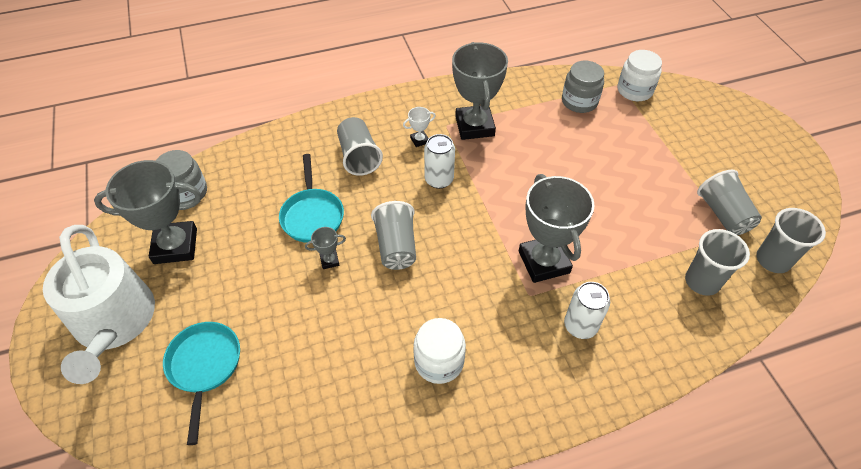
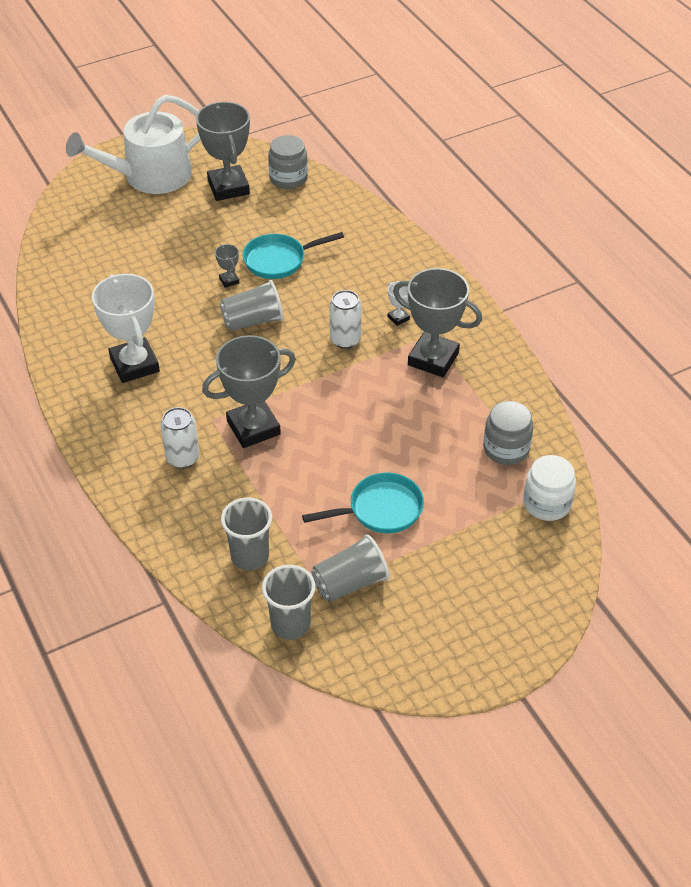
camera: 80 degrees right, 5 degrees down
turquoise pan [163,322,240,445] -> turquoise pan moved to [302,473,424,533]
grey cup [337,117,383,176] -> none
white jar [413,318,466,384] -> white trophy [92,274,160,383]
grey trophy [452,42,508,140] -> grey trophy turned 45 degrees clockwise [393,268,482,377]

